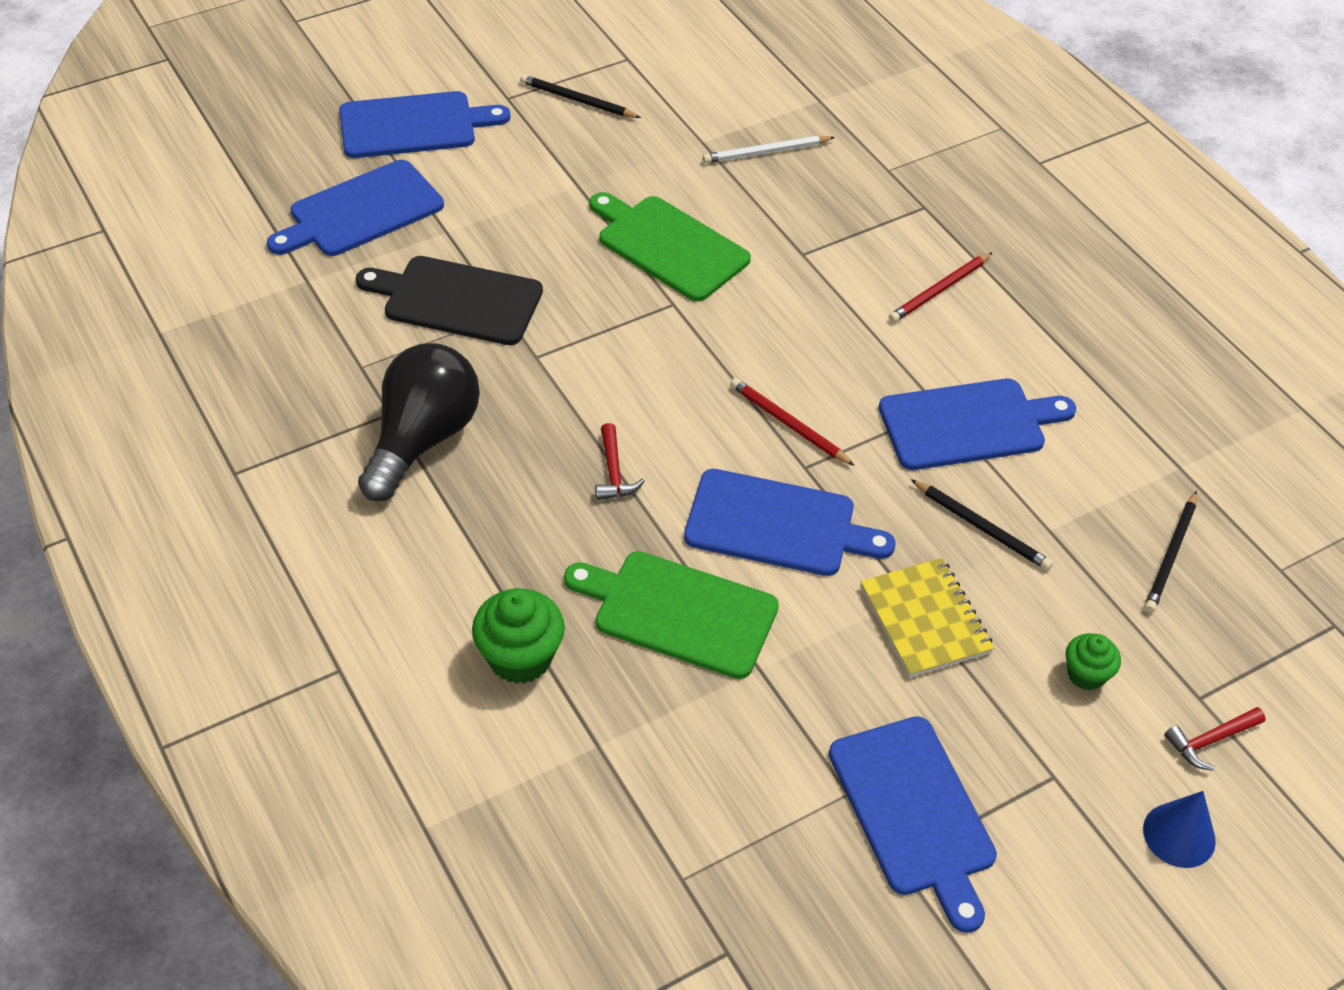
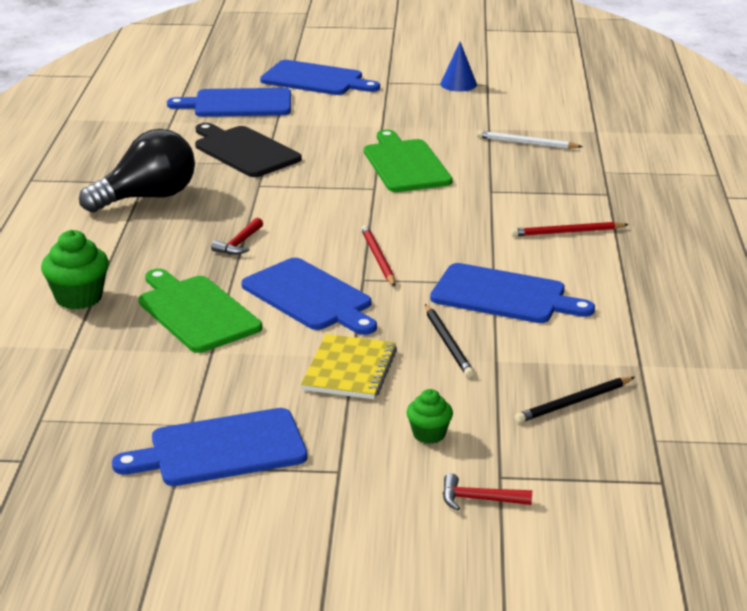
camera: 35 degrees right, 20 degrees down
black pencil [520,74,641,118] -> none
blue cutting board [829,716,997,933] -> blue cutting board turned 60 degrees clockwise [112,408,308,486]
blue cone [1143,791,1216,868] -> blue cone moved to [440,42,477,91]

